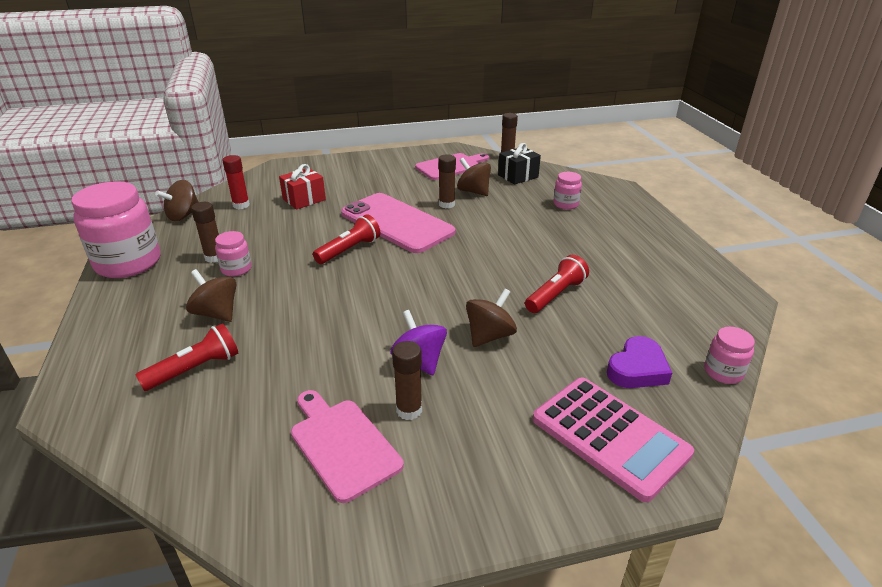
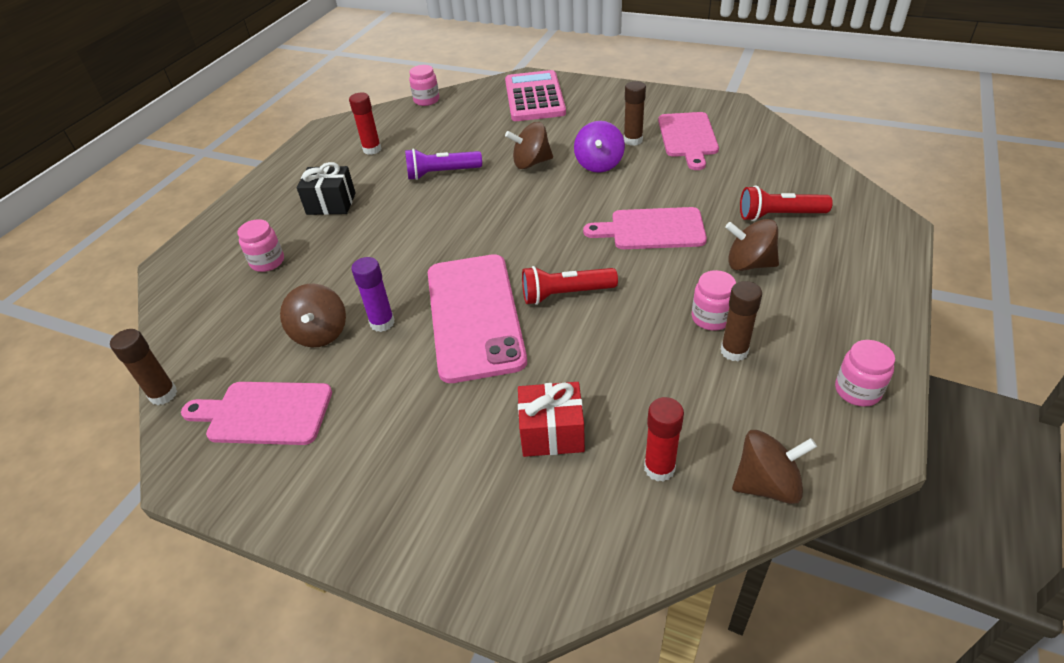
camera: 140 degrees left, 10 degrees up
pink jar [71,181,161,278] -> pink jar [835,340,895,407], size x0.47
brown spinning top [186,269,237,322] -> brown spinning top turned 120 degrees clockwise [725,219,779,271]
brown glue stick [438,154,456,208] -> purple glue stick [351,257,395,332]
black gift [498,143,541,185] -> black gift moved to [297,162,356,215]
red flashlight [525,255,589,313] -> purple flashlight [405,148,482,180]
purple heart [607,336,672,388] -> none
none -> red glue stick [349,93,381,155]
none -> pink cutting board [583,207,707,249]

